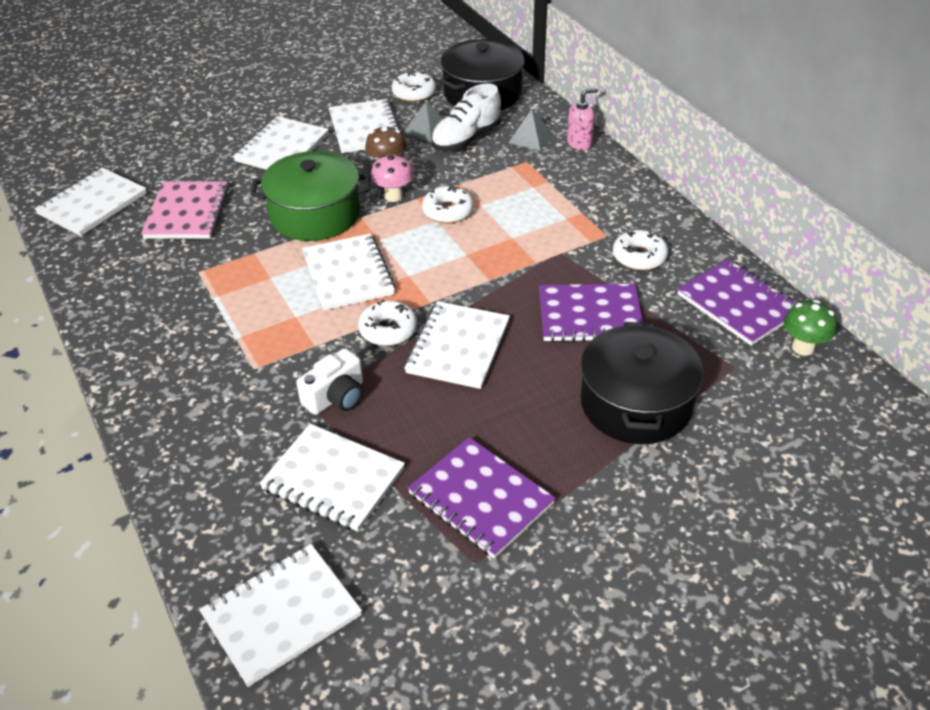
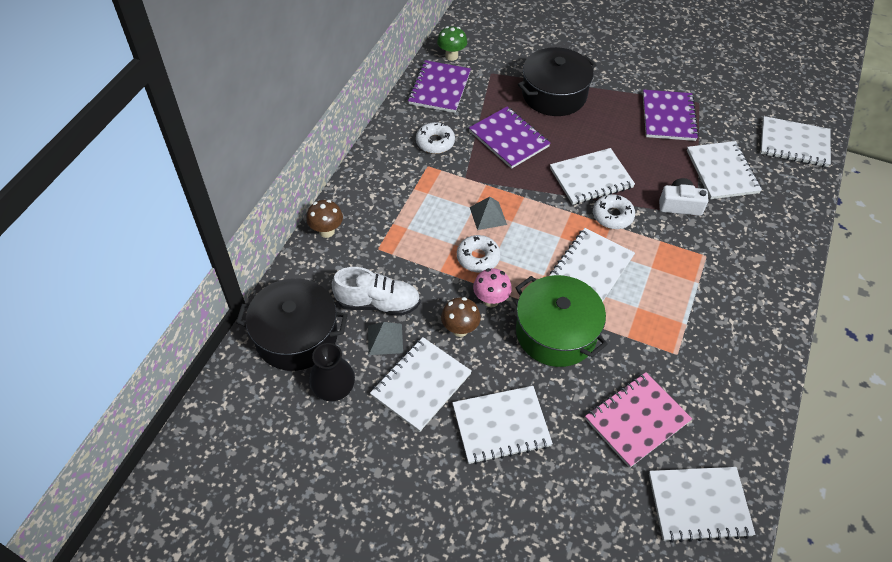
camera: 130 degrees left, 10 degrees up
white donut [392,71,436,102] -> black vase [309,343,355,401]
grey pyramid [508,109,553,150] -> grey pyramid moved to [470,197,507,230]
pink soap dispenser [567,88,598,150] -> brown mushroom [306,200,343,238]

